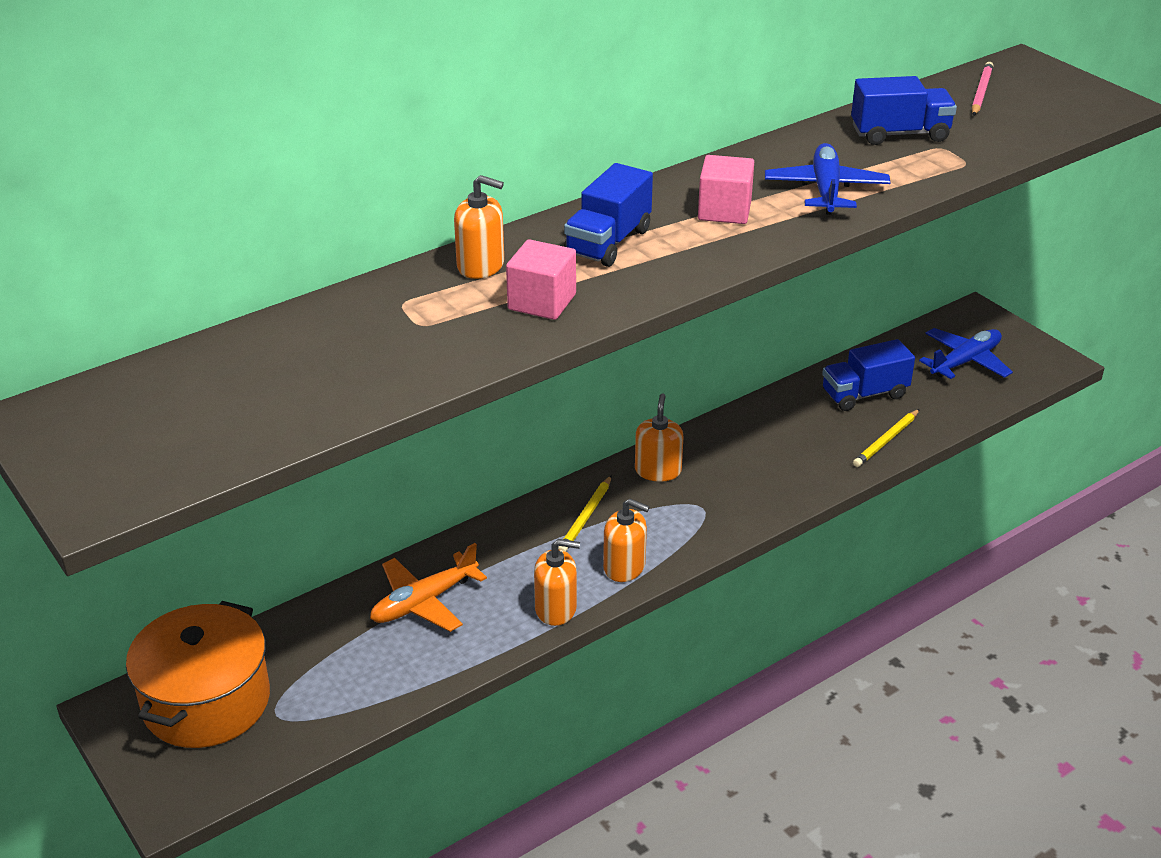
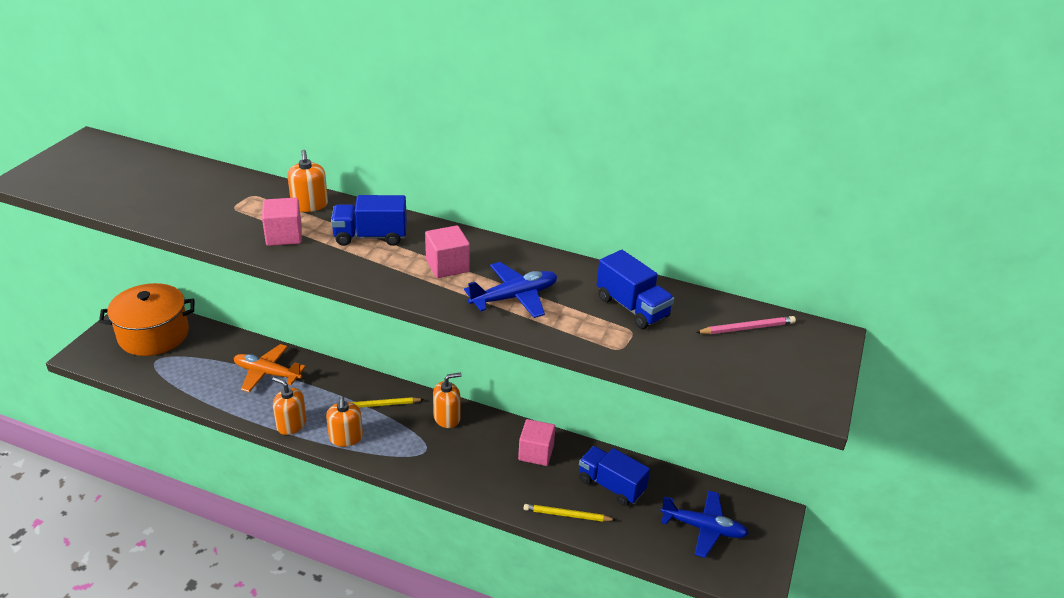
camera: 55 degrees right, 0 degrees up
orange soap dispenser [534,539,580,626] -> orange soap dispenser turned 150 degrees clockwise [272,377,307,435]
none -> pink cube [518,419,556,466]

